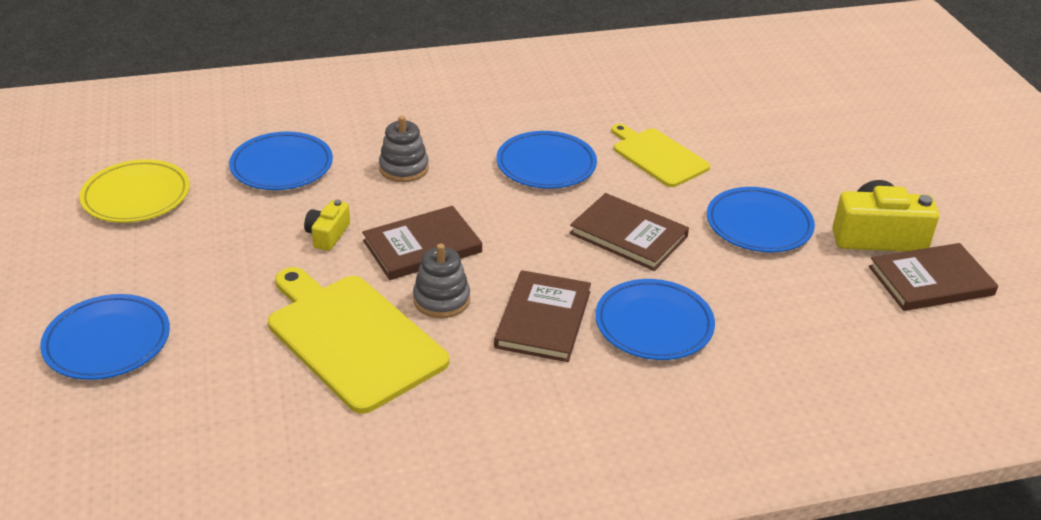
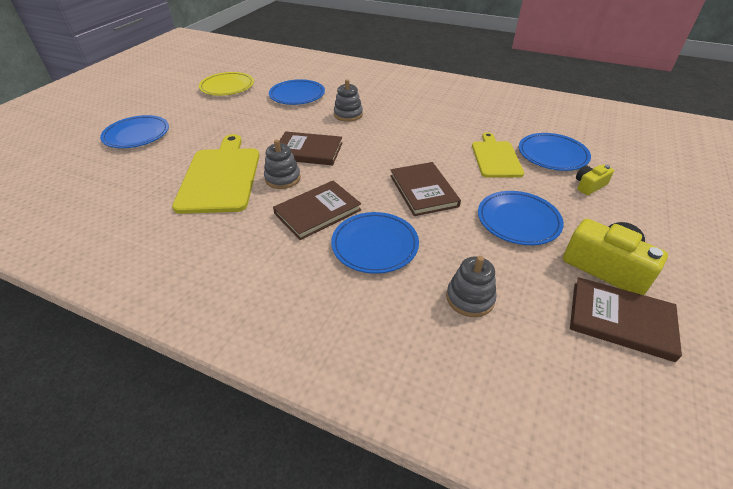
camera: 40 degrees right, 5 degrees up
yellow camera [304,200,350,251] -> yellow camera moved to [576,164,614,195]
blue plate [497,131,597,189] -> blue plate moved to [519,133,591,171]
none -> grey stacking toy [446,256,497,317]

